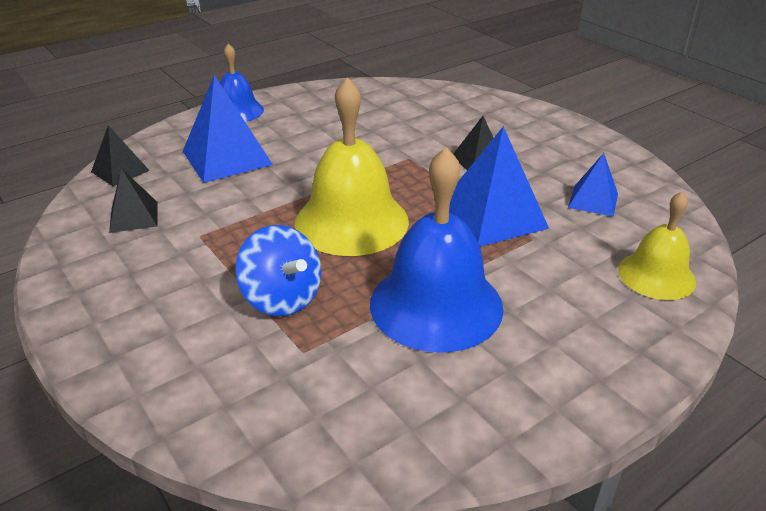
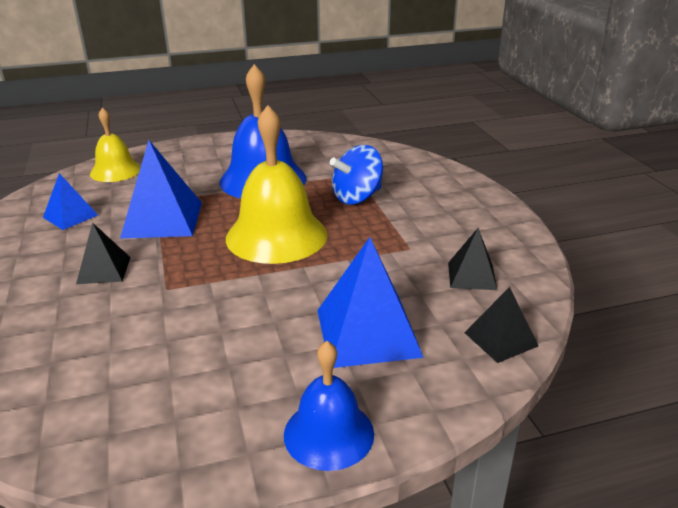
camera: 160 degrees left, 5 degrees down
blue spinning top [235,225,321,317] -> blue spinning top turned 105 degrees counterclockwise [330,145,383,205]

